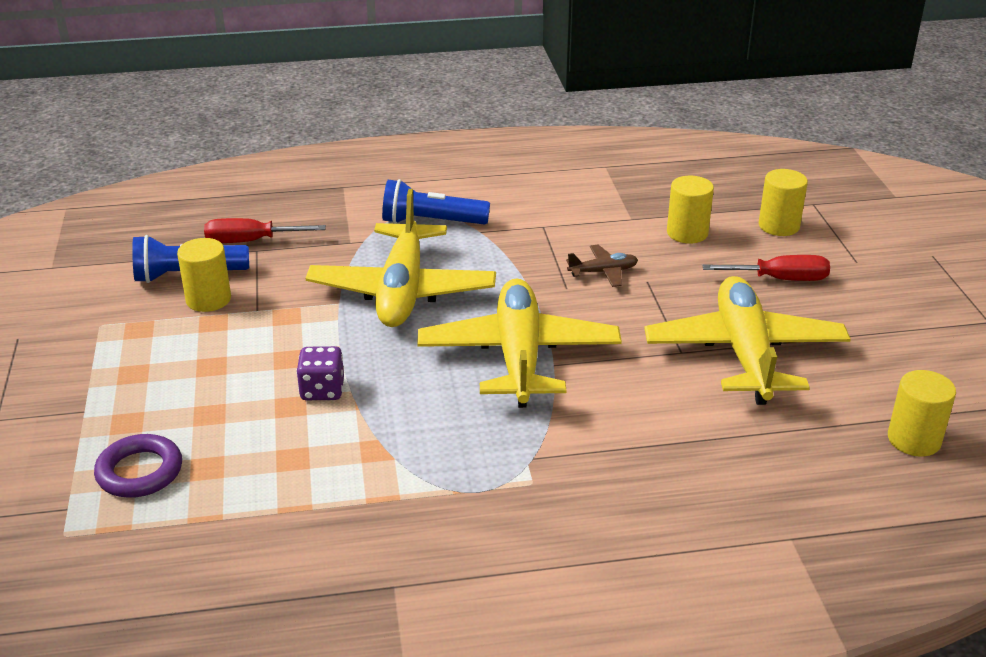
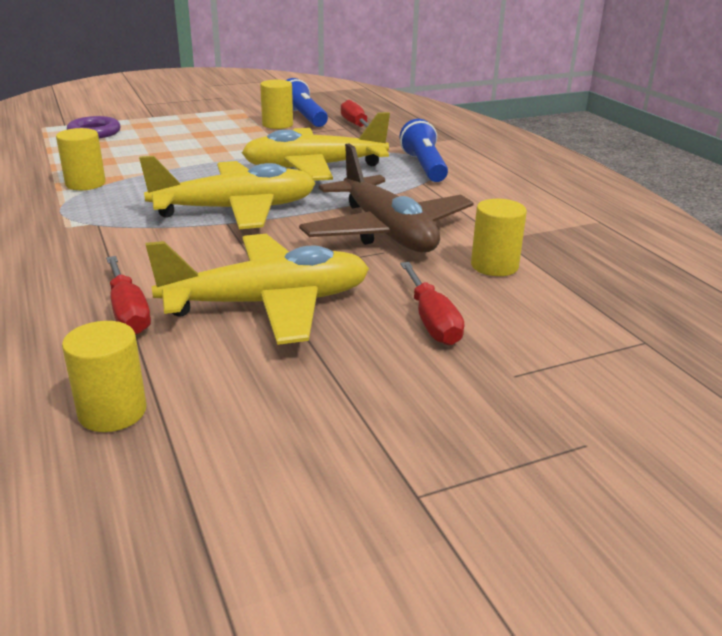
camera: 75 degrees right, 5 degrees down
purple dice [296,346,344,400] -> none
brown plane [566,245,638,287] -> brown plane [299,144,474,252], size x2.39
yellow cylinder [759,169,808,236] -> yellow cylinder moved to [56,128,106,190]
none -> red screwdriver [106,256,151,335]

